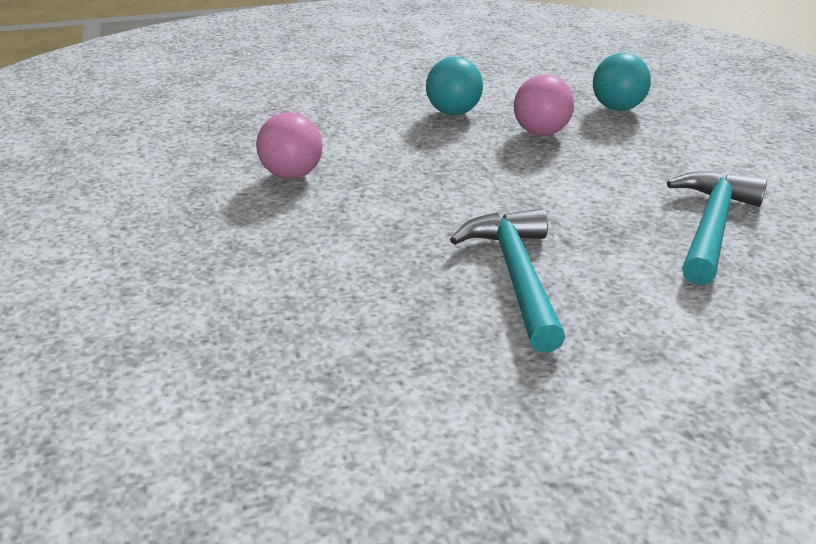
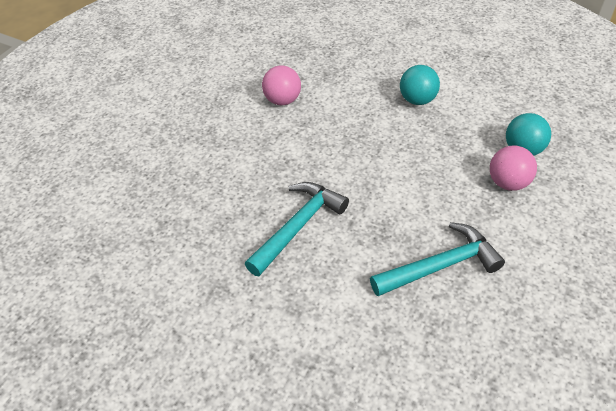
camera: 45 degrees right, 15 degrees up
pink ball [514,74,574,136] -> pink ball moved to [490,145,537,191]

